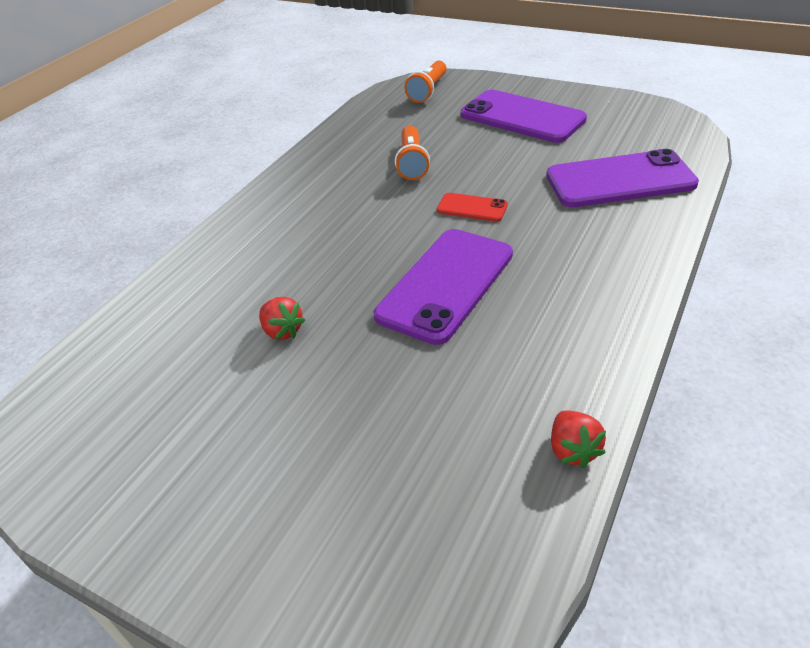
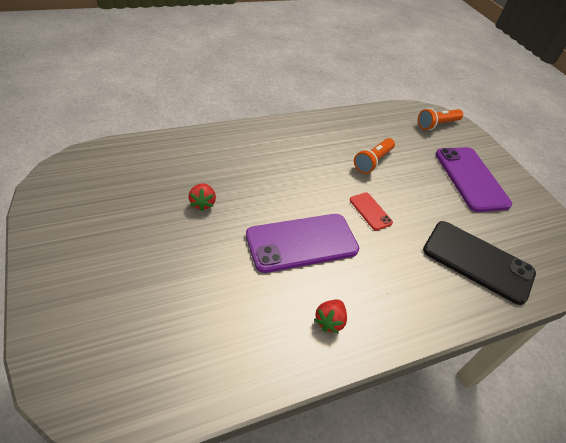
camera: 30 degrees right, 5 degrees up
purple phone [546,149,699,207] -> black phone [423,221,536,305]
red strawberry [551,410,606,468] -> red strawberry moved to [314,300,347,334]

